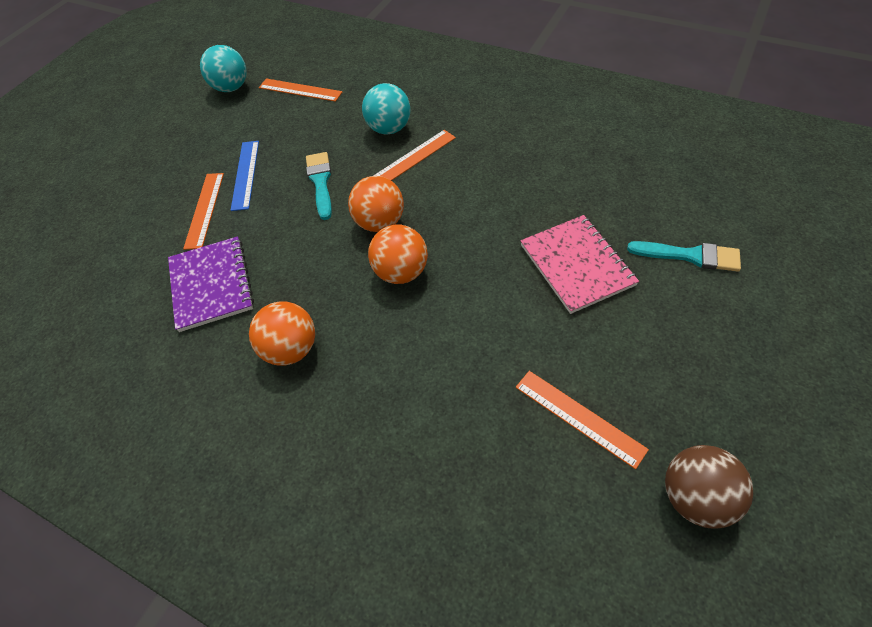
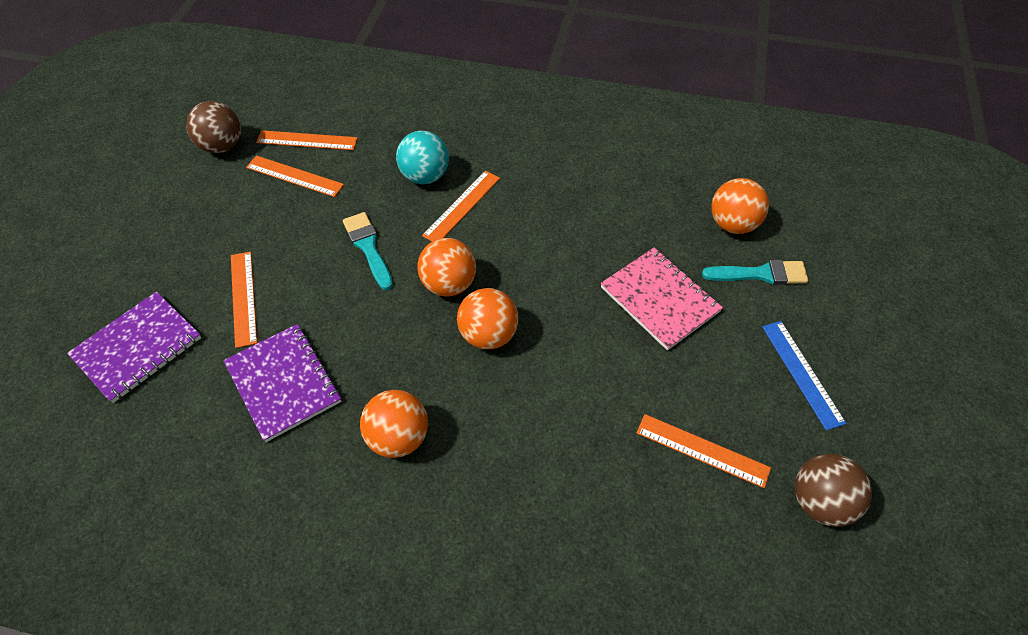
camera: 20 degrees left, 0 degrees up
turquoise ball [200,45,247,92] -> brown ball [186,101,241,153]
blue ruler [231,141,259,211] -> blue ruler moved to [762,321,846,431]
none -> purple notebook [67,291,201,403]
none -> orange ruler [246,156,344,197]
none -> orange ball [711,178,769,234]

